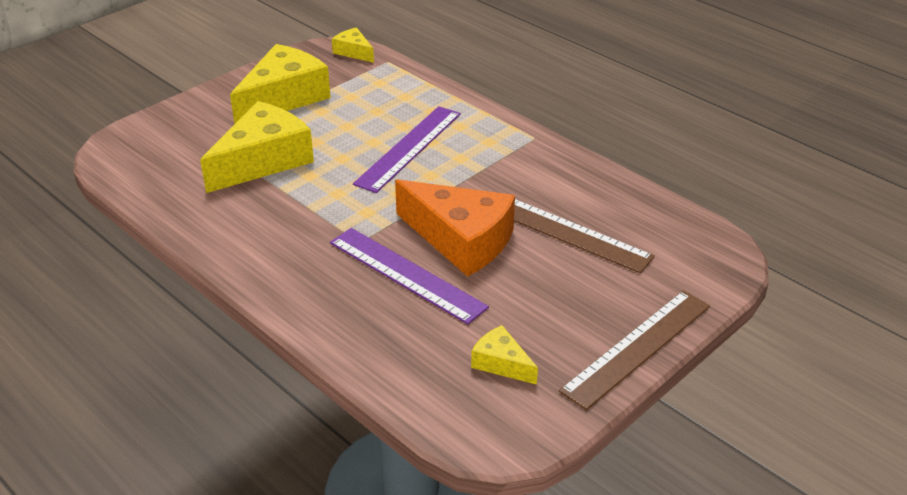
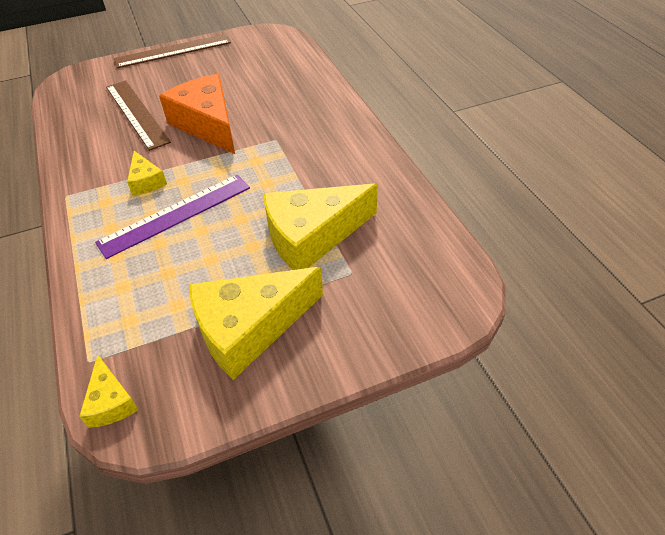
camera: 155 degrees left, 10 degrees up
purple ruler [330,228,489,324] -> none
yellow cheese [471,325,538,385] -> yellow cheese moved to [127,151,167,195]

